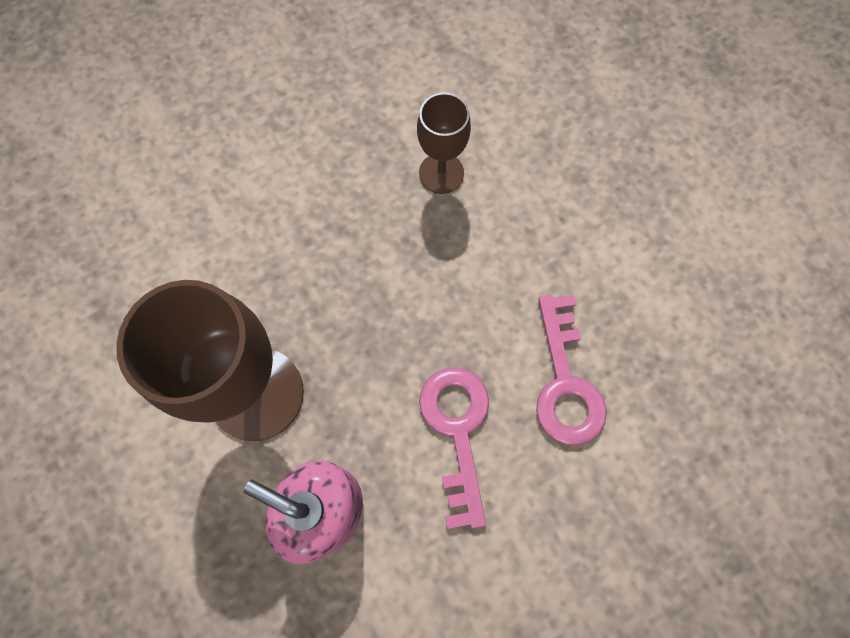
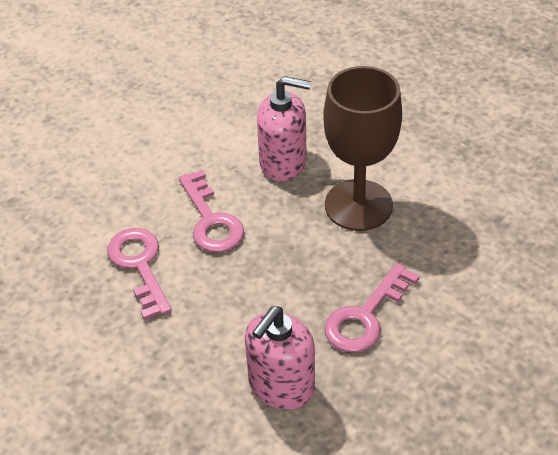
camera: 165 degrees right, 25 degrees down
brown goblet [417,92,471,194] -> pink soap dispenser [245,306,315,410]
none -> pink key [324,263,420,352]

